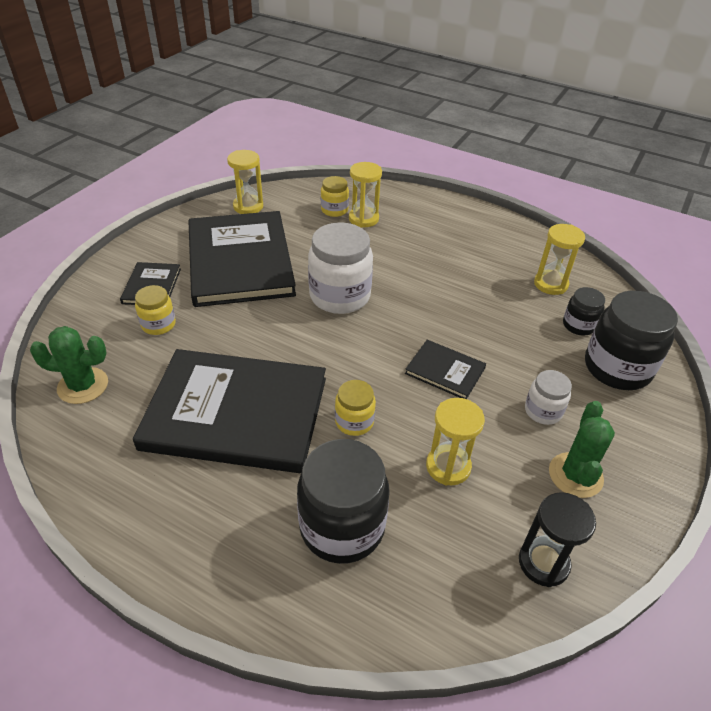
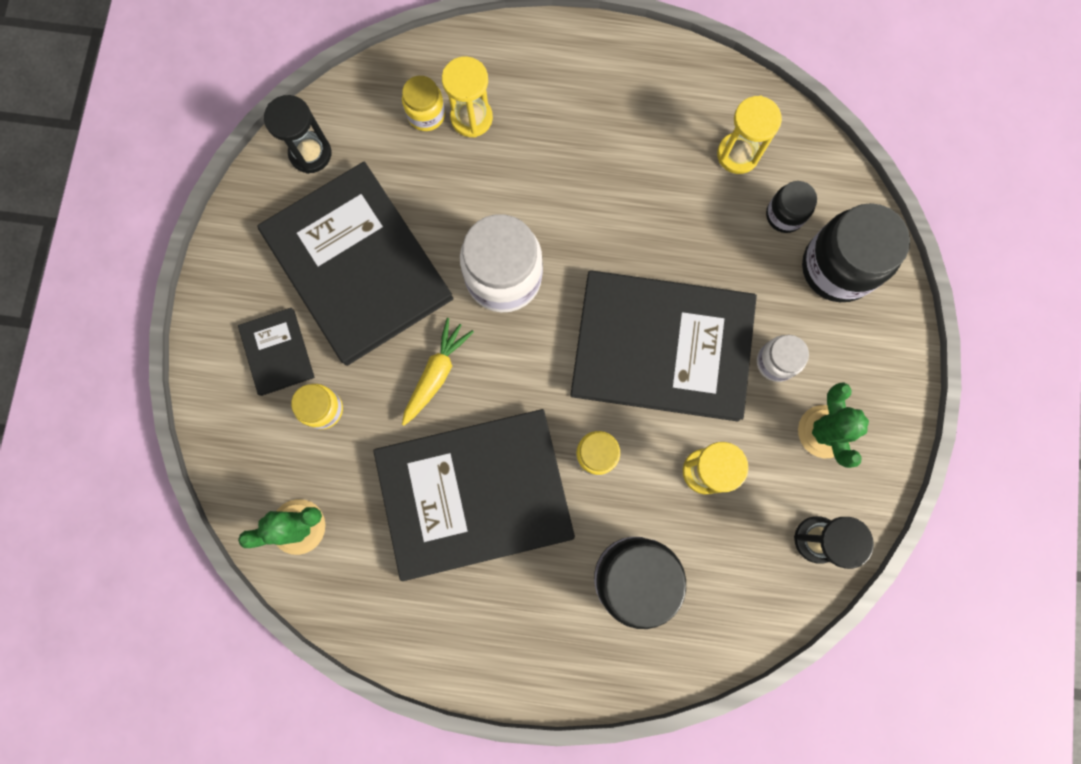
camera: 20 degrees left, 35 degrees up
yellow hourglass [227,150,263,214] -> black hourglass [264,95,331,174]
black book [405,340,486,399] -> black book [570,270,757,422], size x2.26
none -> yellow carrot [402,318,474,426]

